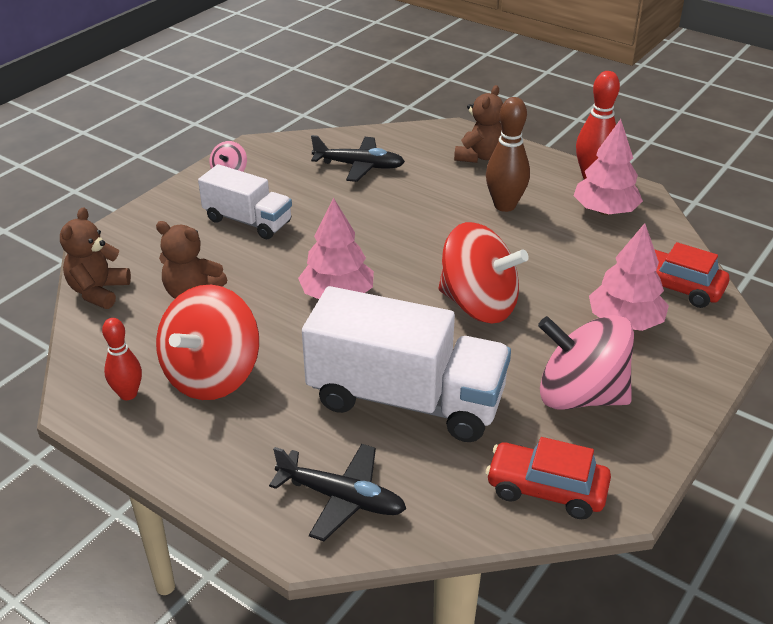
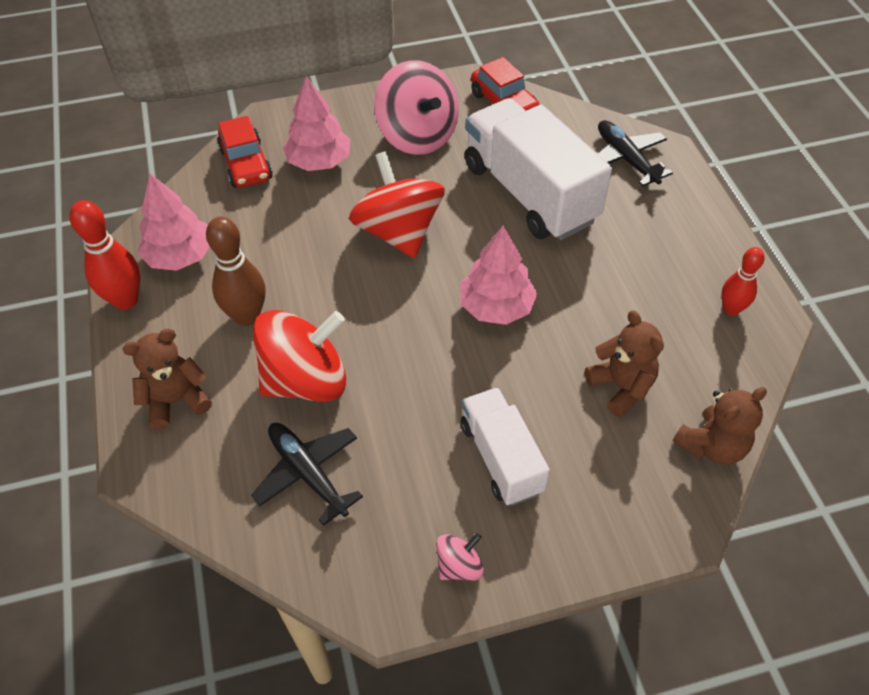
camera: 140 degrees left, 15 degrees up
red spinning top [156,285,259,400] -> red spinning top moved to [253,310,346,402]

